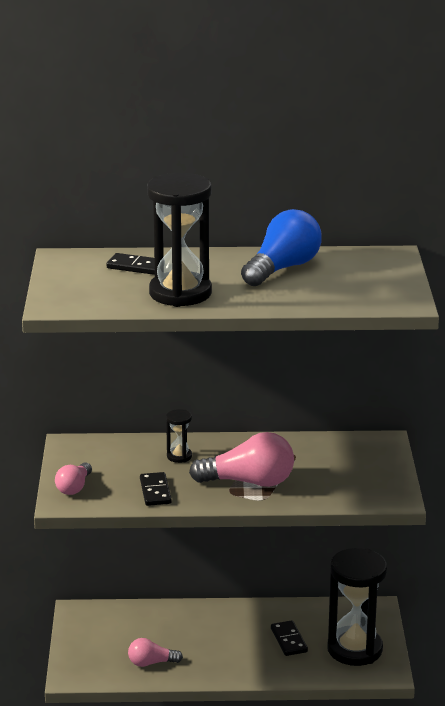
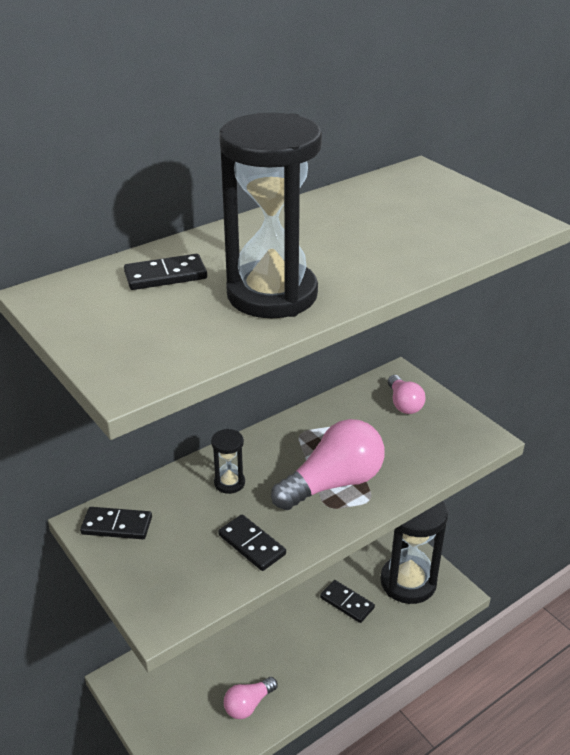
camera: 35 degrees left, 10 degrees up
pink light bulb [55,463,92,495] -> pink light bulb moved to [388,375,426,414]
blue light bulb [241,209,322,286] -> none
none -> black domino [80,507,152,539]

